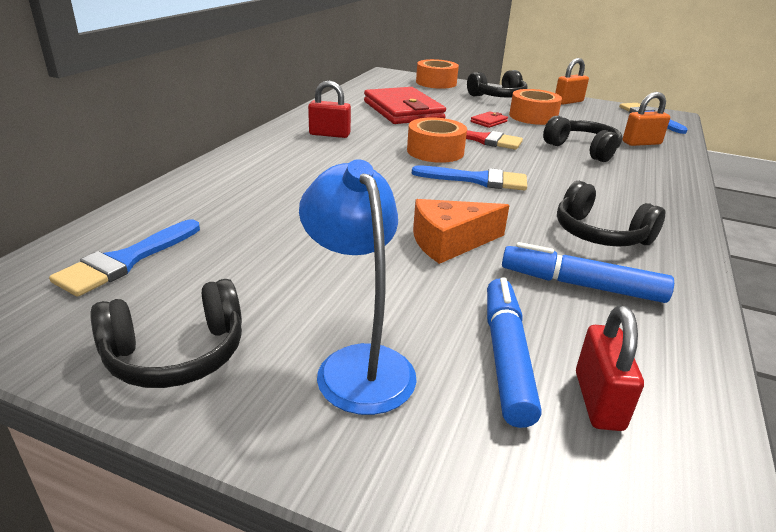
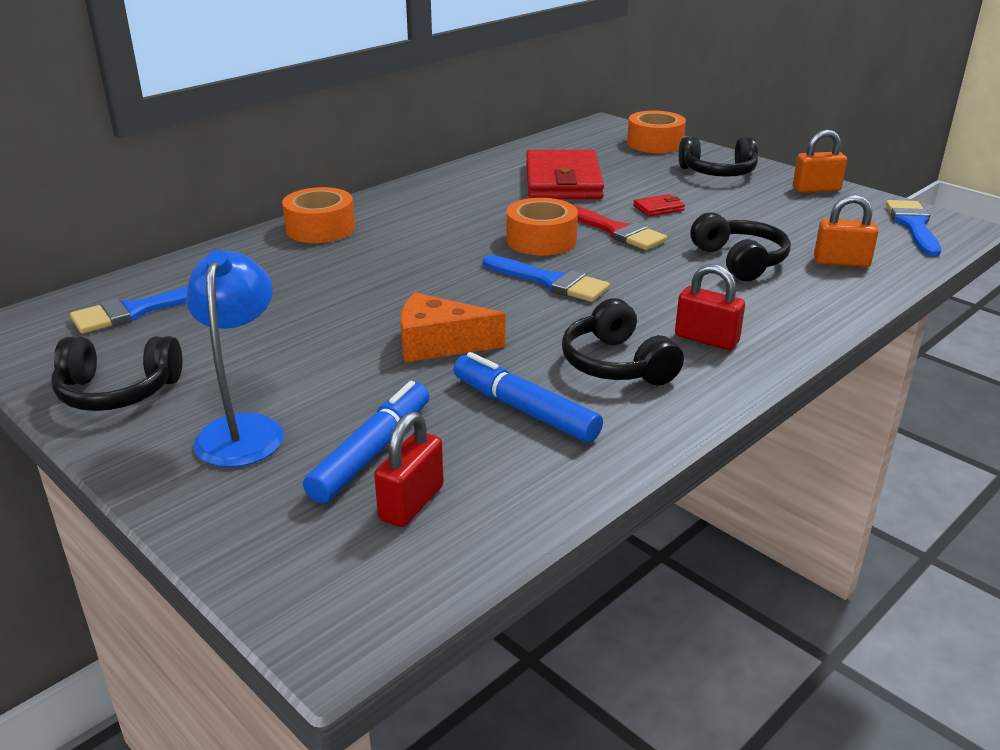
camera: 25 degrees right, 0 degrees up
red padlock [308,80,351,138] -> red padlock moved to [675,264,745,350]
orange tape [509,89,562,125] -> orange tape moved to [282,187,355,243]

